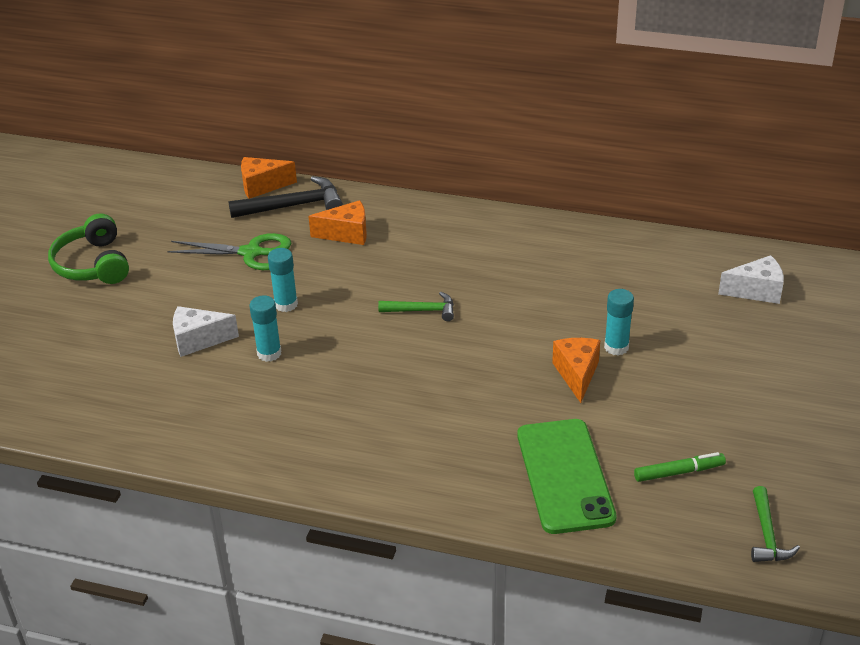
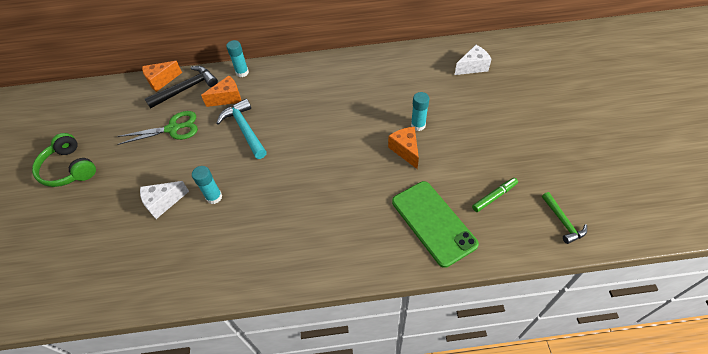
camera: 20 degrees left, 15 degrees up
turquoise glue stick [268,248,298,312] -> turquoise glue stick moved to [226,40,249,77]
green hammer [378,292,454,321] -> none
none -> turquoise hammer [217,99,267,159]

